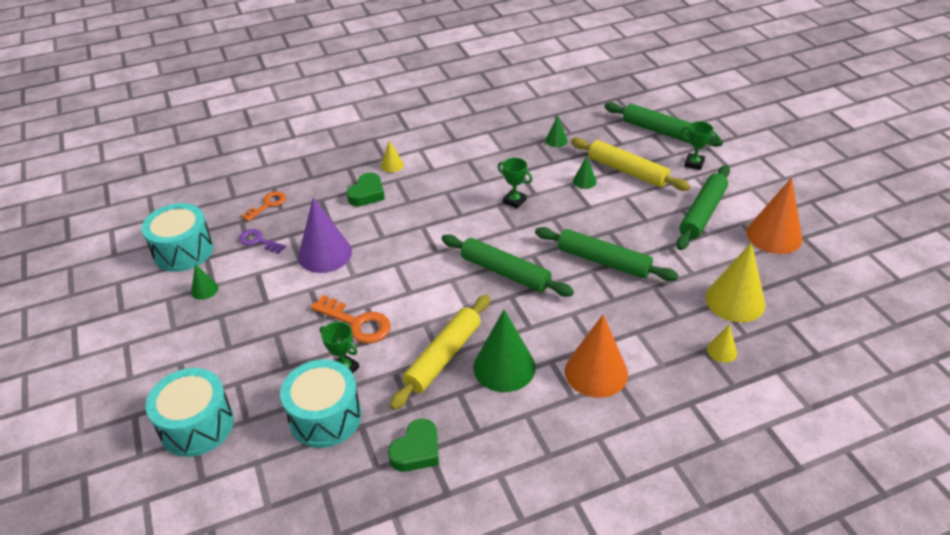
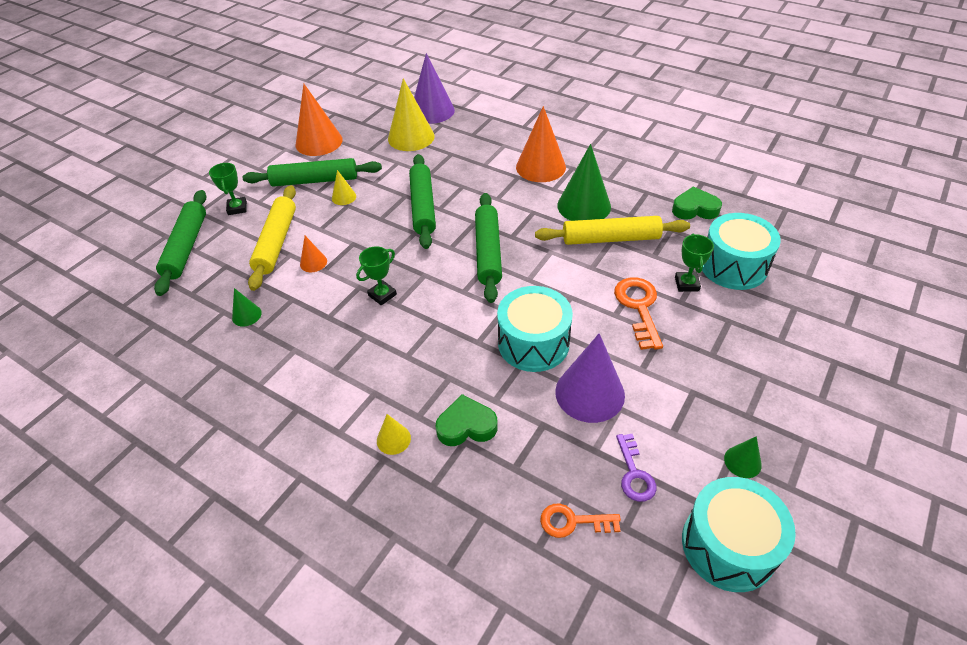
camera: 125 degrees left, 5 degrees up
turquoise drum [146,368,234,457] -> turquoise drum moved to [497,286,573,372]
green trophy [498,158,532,209] -> green trophy turned 45 degrees clockwise [356,246,397,306]
green cone [573,156,597,189] -> orange cone [300,236,327,272]
yellow cone [707,324,737,363] -> yellow cone moved to [332,170,356,205]
none -> purple cone [414,53,455,124]

